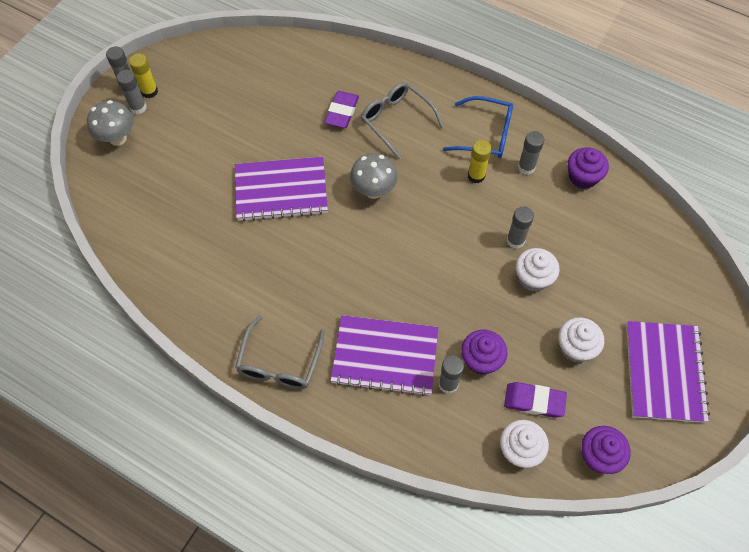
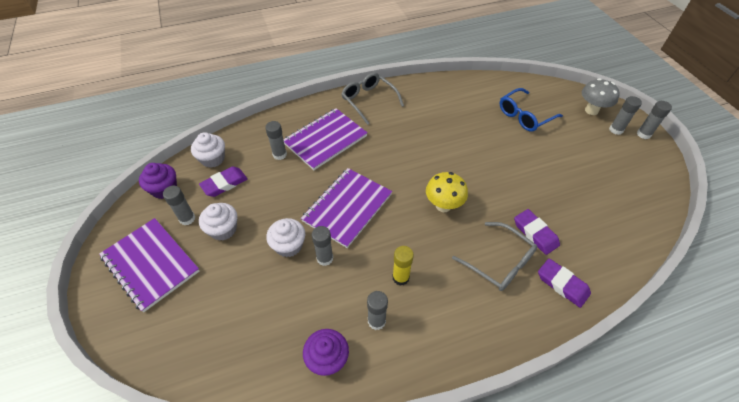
camera: 130 degrees right, 10 degrees down
yellow glue stick [129,54,158,98] -> none
purple notebook [235,157,328,222] -> purple notebook moved to [301,168,392,248]
grey mushroom [350,153,398,199] -> yellow mushroom [426,172,468,212]
grey glasses [361,82,444,160] -> grey glasses turned 45 degrees clockwise [452,222,537,291]
blue glasses [443,96,513,158] -> blue glasses moved to [500,88,563,132]
purple cupcake [461,330,507,375] -> none
none -> grey glue stick [163,186,195,225]
none -> purple eraser [538,258,591,308]

